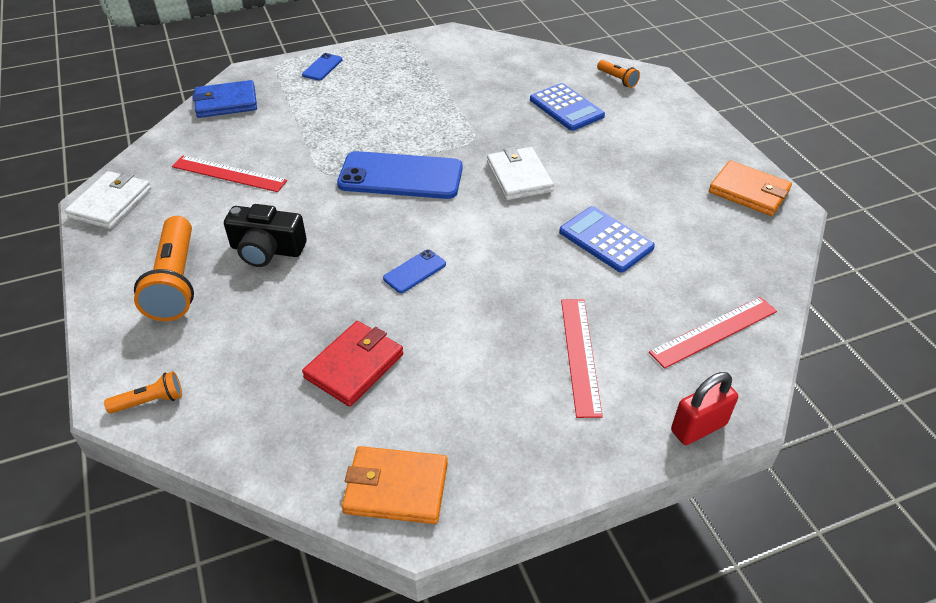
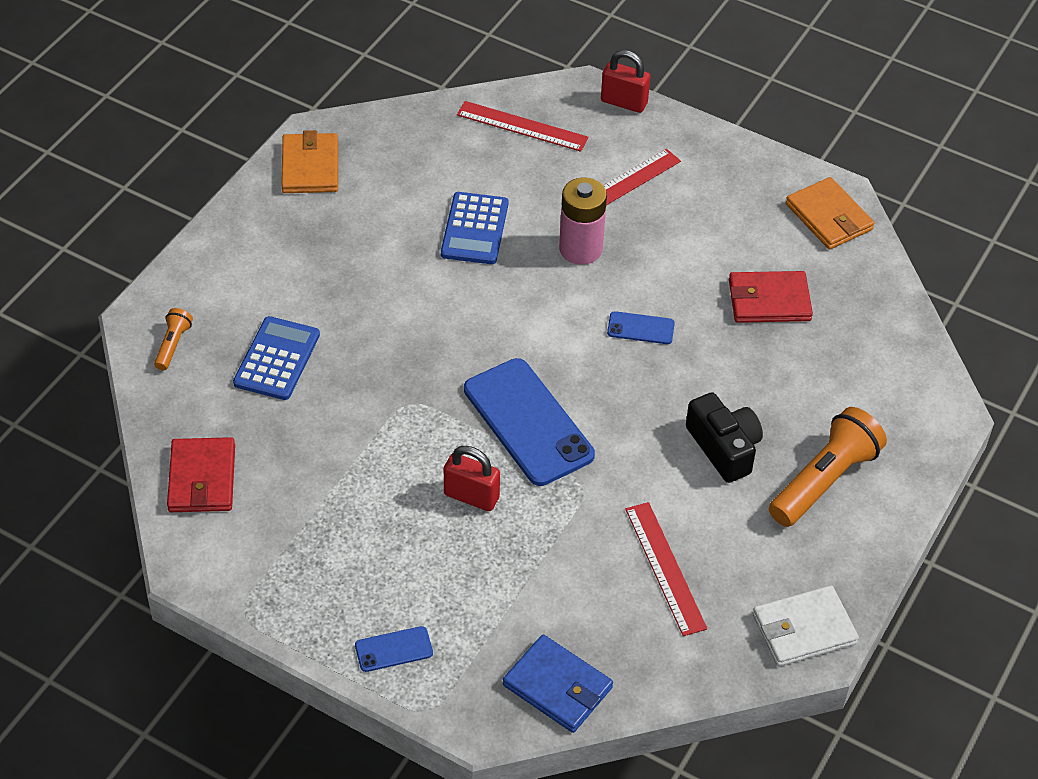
camera: 130 degrees left, 5 degrees up
orange flashlight [104,371,182,414] -> none
white wallet [487,147,554,200] -> none
none -> red wallet [167,437,235,512]
none -> red padlock [444,446,500,511]
none -> pink battery [559,177,607,265]

